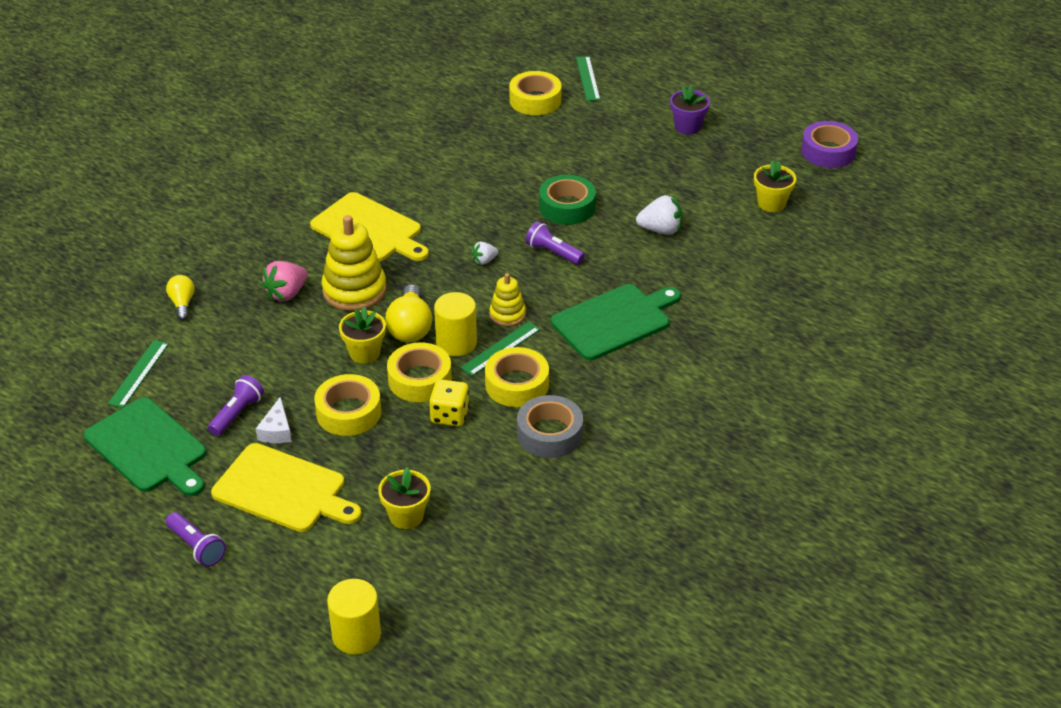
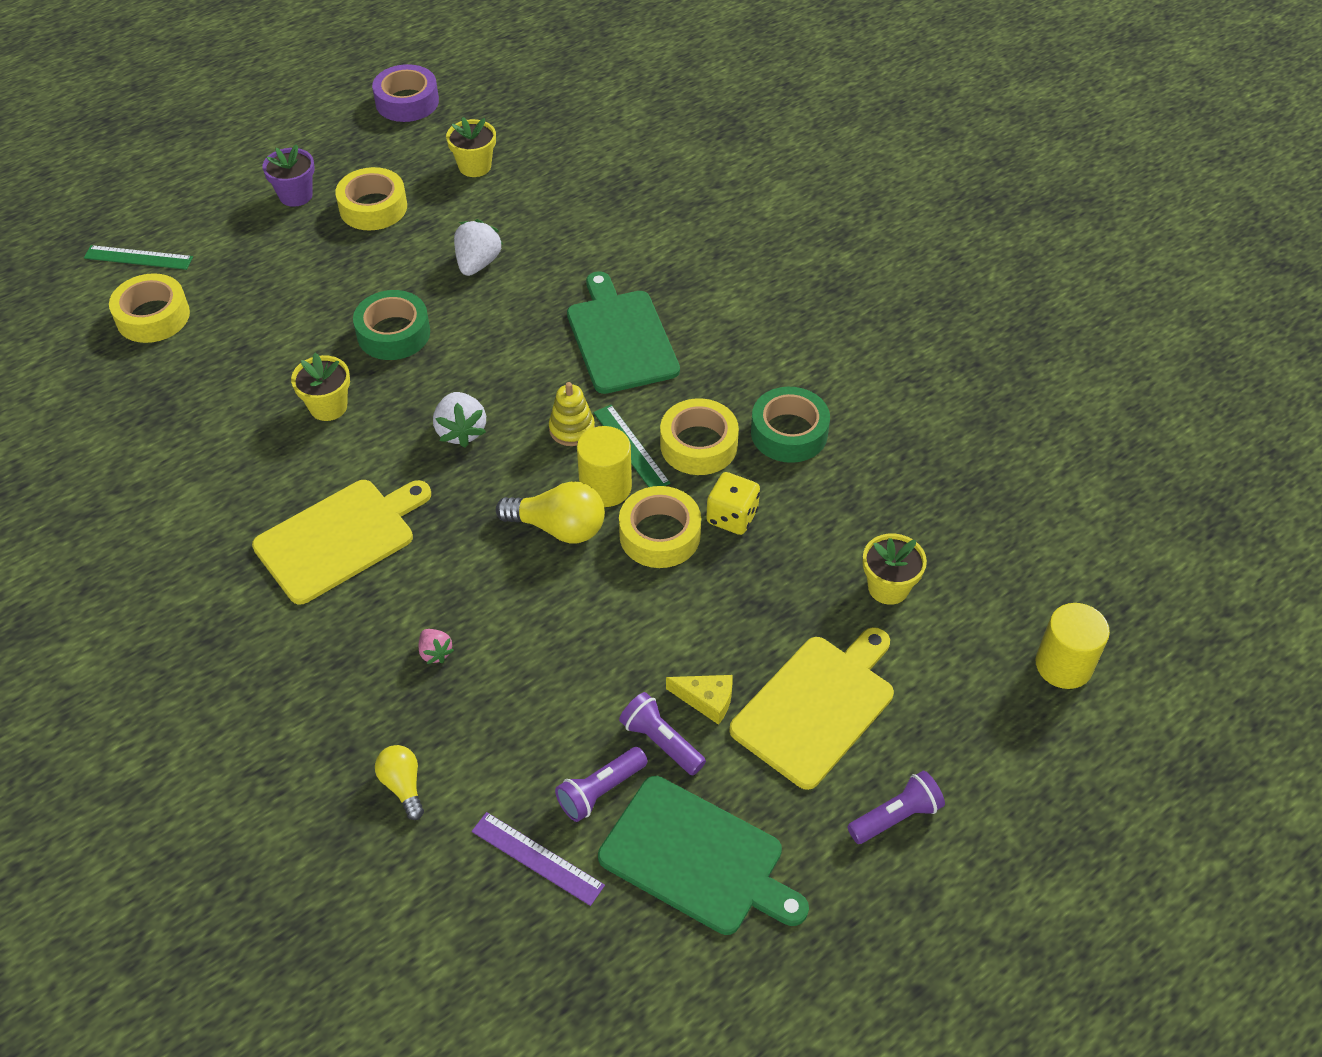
camera: 75 degrees left, 10 degrees up
green cutting board [84,397,206,496] -> green cutting board turned 60 degrees clockwise [598,776,809,935]
green ruler [108,340,169,408] -> purple ruler [472,812,605,906]
yellow light bulb [166,275,195,321] -> yellow light bulb turned 60 degrees clockwise [375,745,424,820]
white cheese [256,397,292,443] -> yellow cheese [666,675,733,725]
pink strawberry [261,261,308,301] -> pink strawberry [418,629,454,664], size x0.58
yellow tape [314,374,381,436] -> yellow tape moved to [335,167,407,230]
yellow stacking toy [322,215,387,311] -> none
yellow flower pot [339,306,386,364] -> yellow flower pot moved to [291,353,350,421]
white strawberry [471,242,498,265] -> white strawberry [433,392,486,448], size x1.72
grey tape [517,395,583,458] -> green tape [751,387,830,463]
purple flashlight [525,221,585,265] -> purple flashlight moved to [555,747,648,822]

